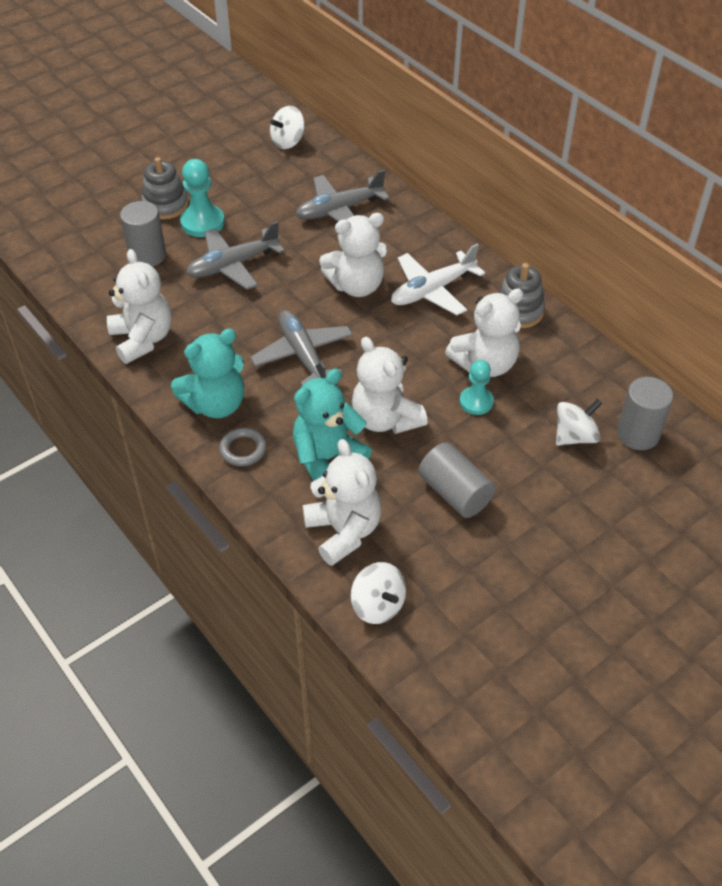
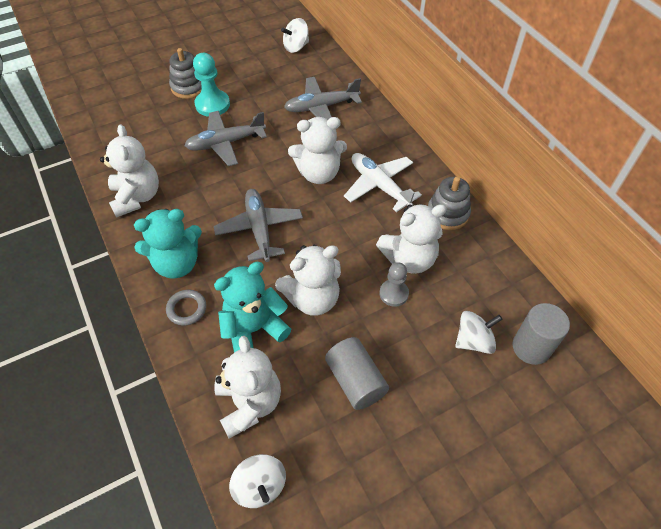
camera: 10 degrees right, 5 degrees up
grey cylinder [120,201,166,267] -> none
white teddy bear [352,336,428,434] -> white teddy bear turned 90 degrees counterclockwise [275,245,341,316]
white plane [391,244,485,315] -> white plane turned 75 degrees clockwise [344,153,422,212]
turquoise pawn [460,360,494,415] -> grey pawn [379,262,409,307]

